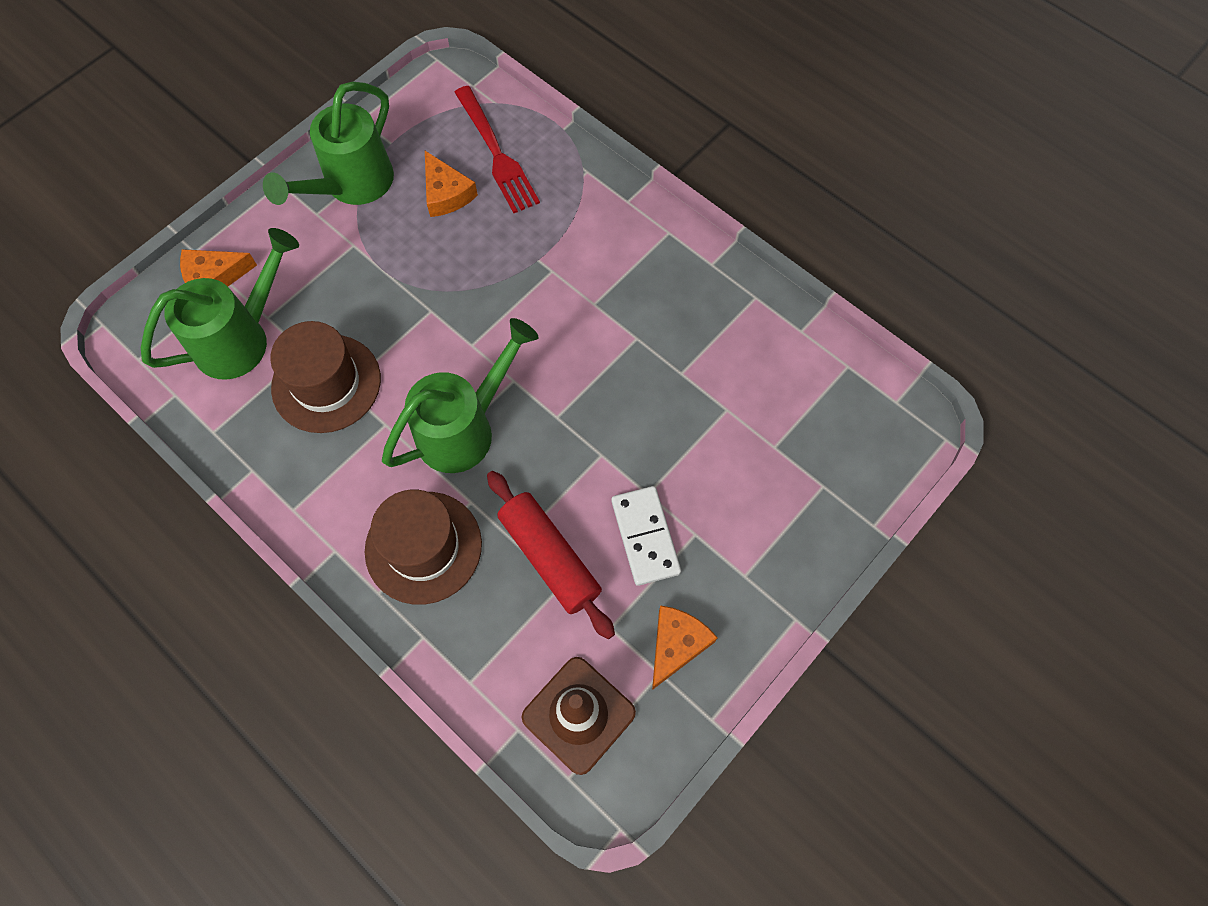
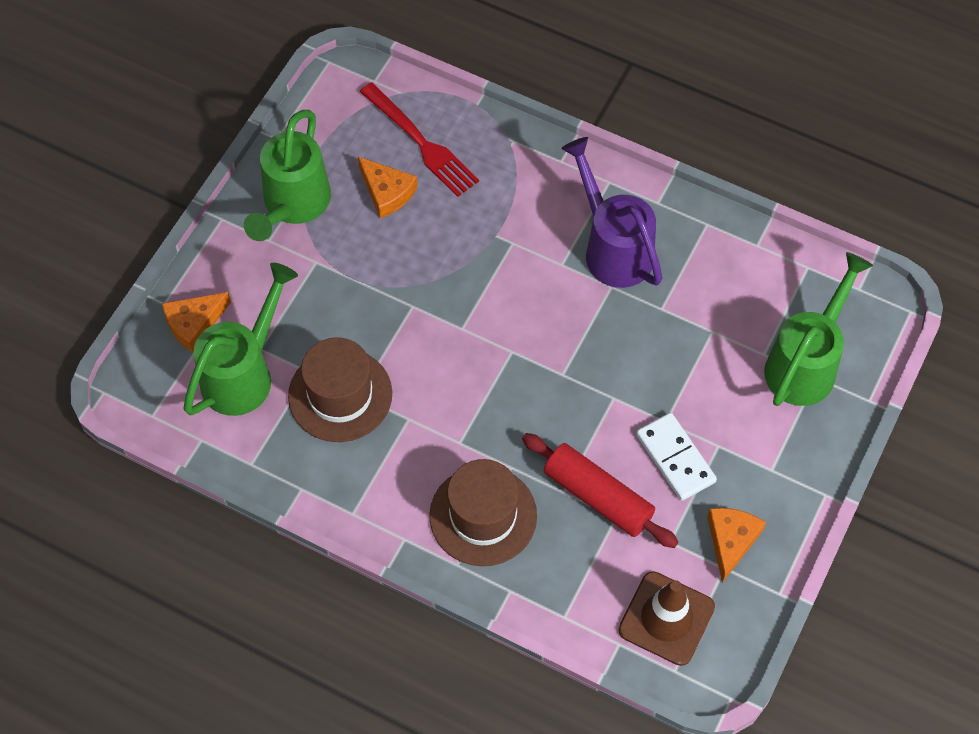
camera: 15 degrees left, 5 degrees down
green watering can [382,318,539,473] -> green watering can moved to [764,252,873,406]
none -> purple watering can [561,137,662,288]

